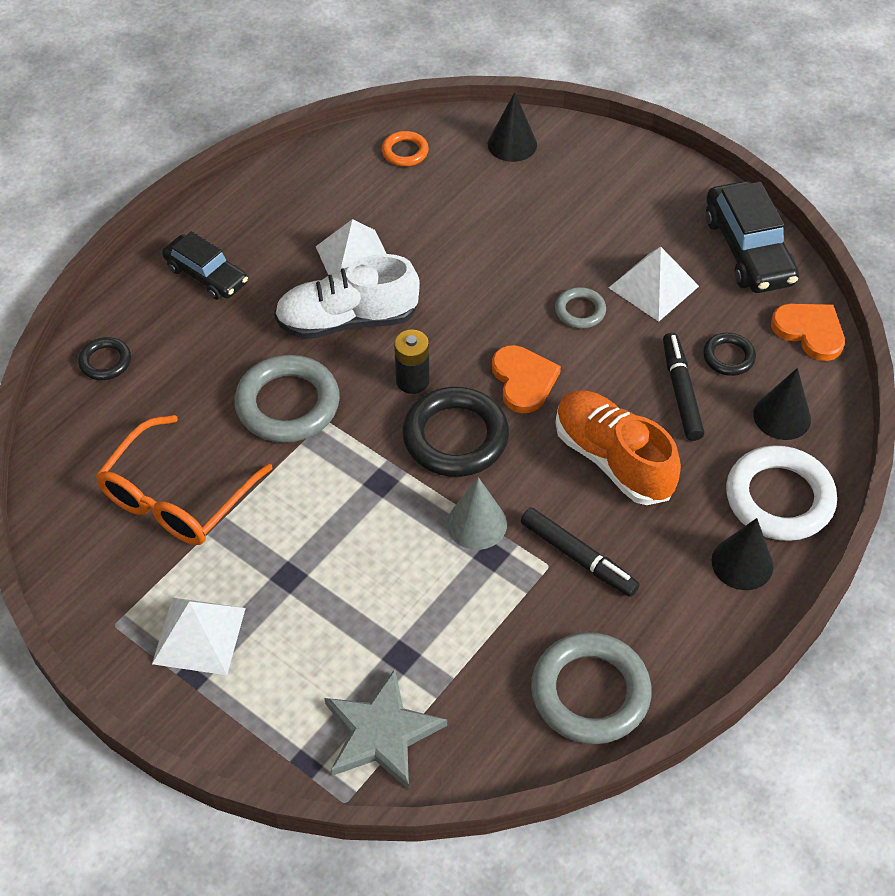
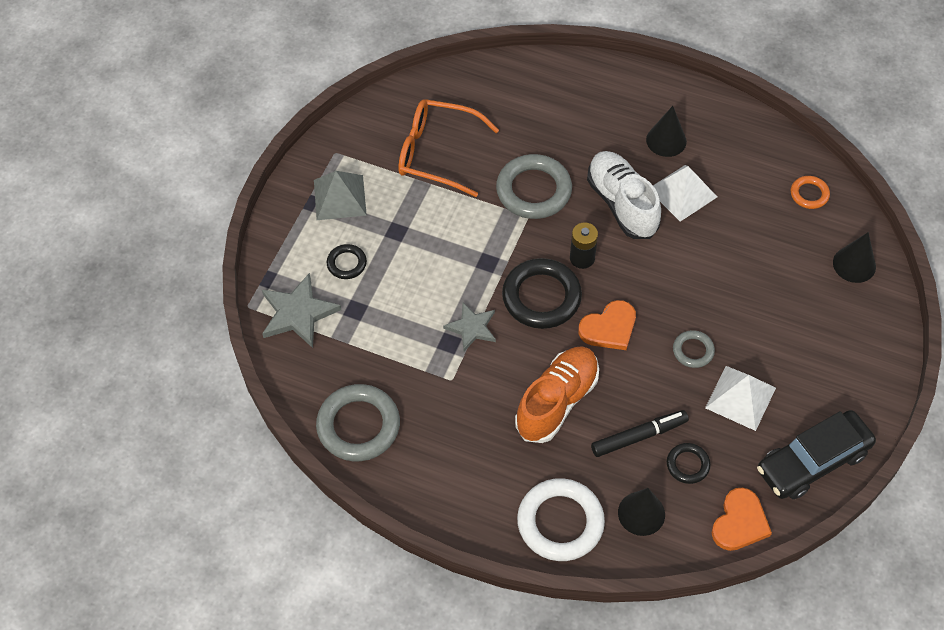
camera: 75 degrees right, 5 degrees up
black ring [78,337,131,380] -> black ring moved to [327,244,367,279]
white pyramid [152,598,246,675] -> grey pyramid [314,171,367,220]
black car [162,231,248,300] -> none
grey cone [447,477,507,550] -> grey star [443,303,496,351]
black marker [521,507,640,597] -> none
black cone [711,518,773,590] -> black cone moved to [646,106,687,157]

